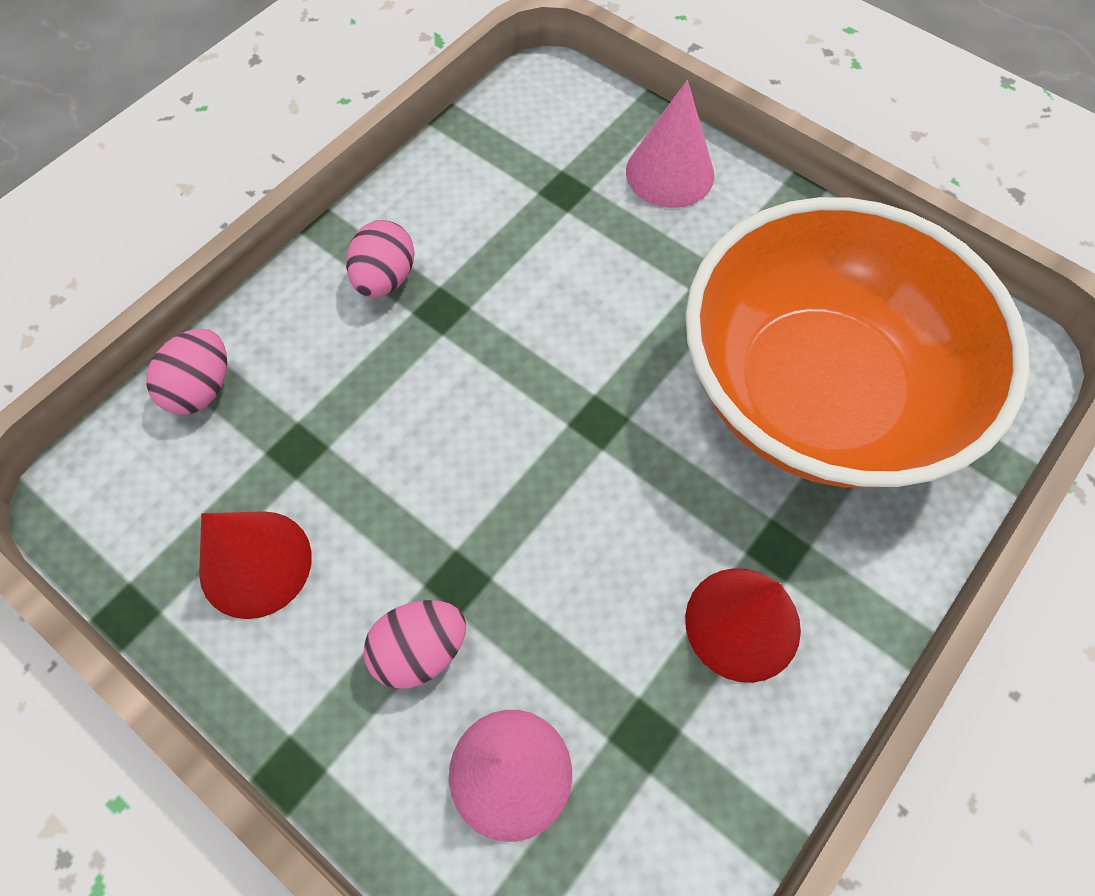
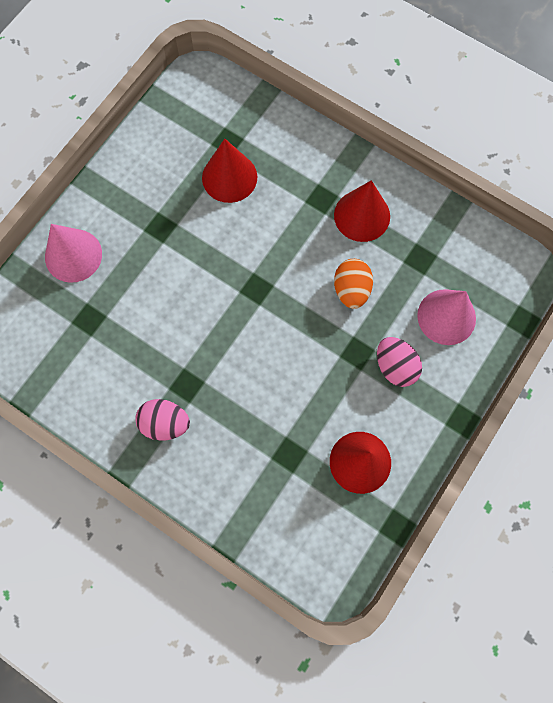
camera: 95 degrees left, 10 degrees up
pink egg [146,329,227,415] -> none
orange bowl [685,197,1030,488] -> red cone [202,139,257,203]
none -> orange egg [334,259,373,309]

